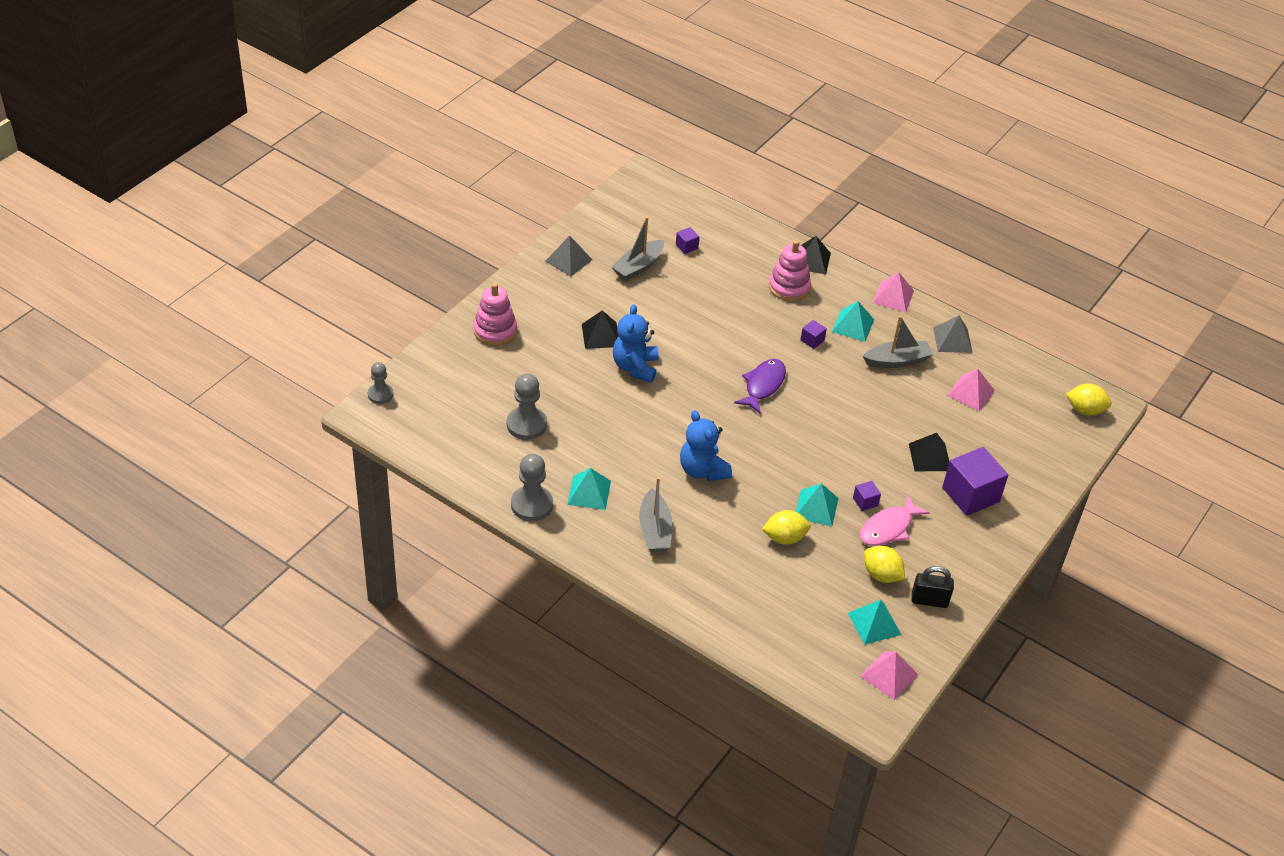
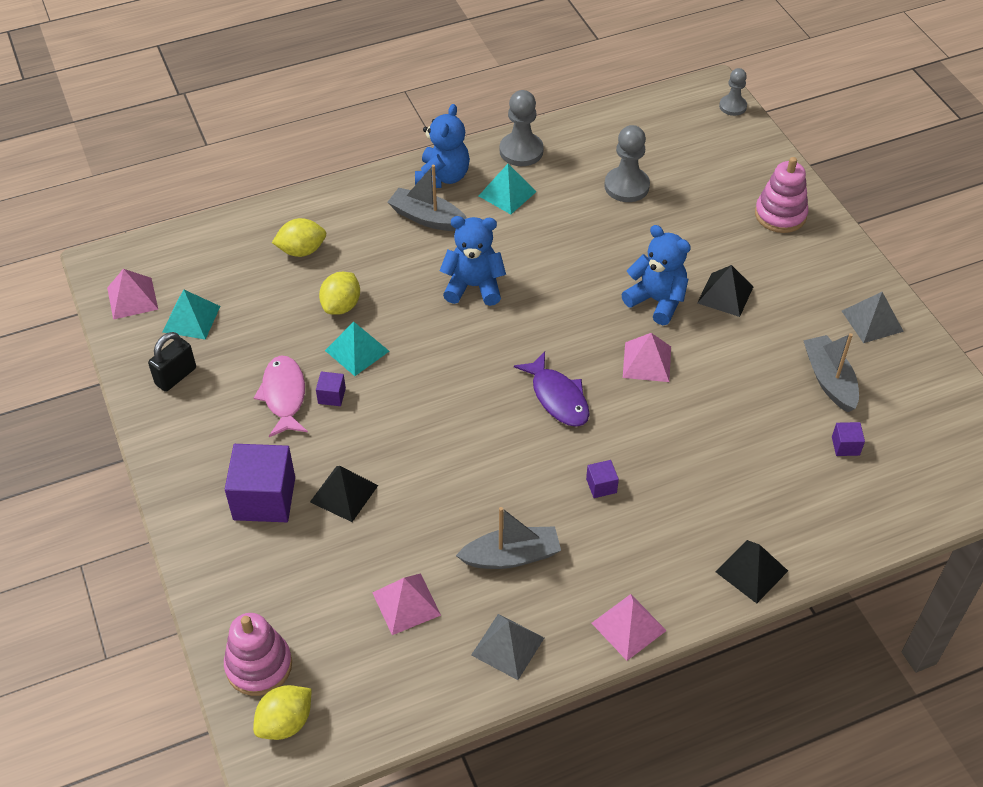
camera: 125 degrees right, 5 degrees up
pink stacking toy [769,240,811,301] -> pink stacking toy moved to [224,613,292,696]
turquoise pyramid [832,301,874,342] -> none
grey boat [863,316,933,368] -> grey boat turned 120 degrees counterclockwise [456,507,561,569]
yellow lemon [864,546,905,583] -> yellow lemon moved to [272,218,326,257]
none -> blue teddy bear [415,104,470,188]
none -> pink pyramid [623,333,671,382]

